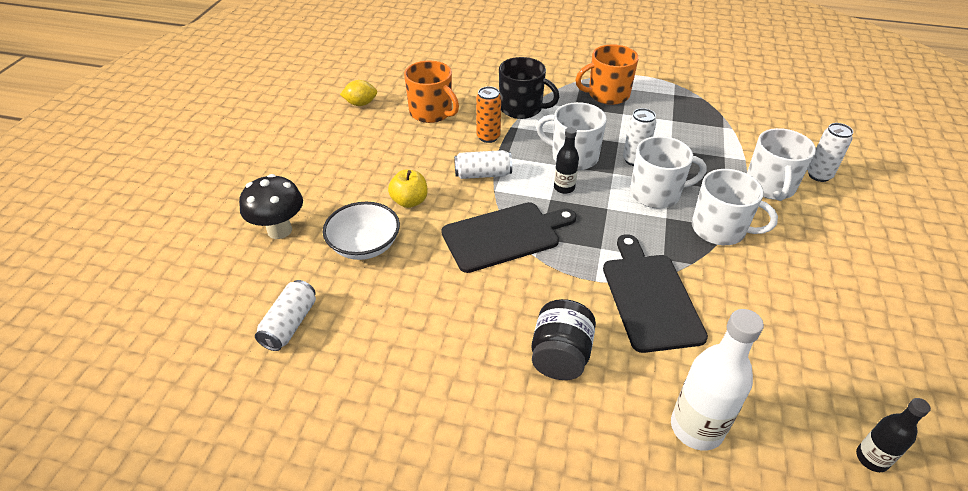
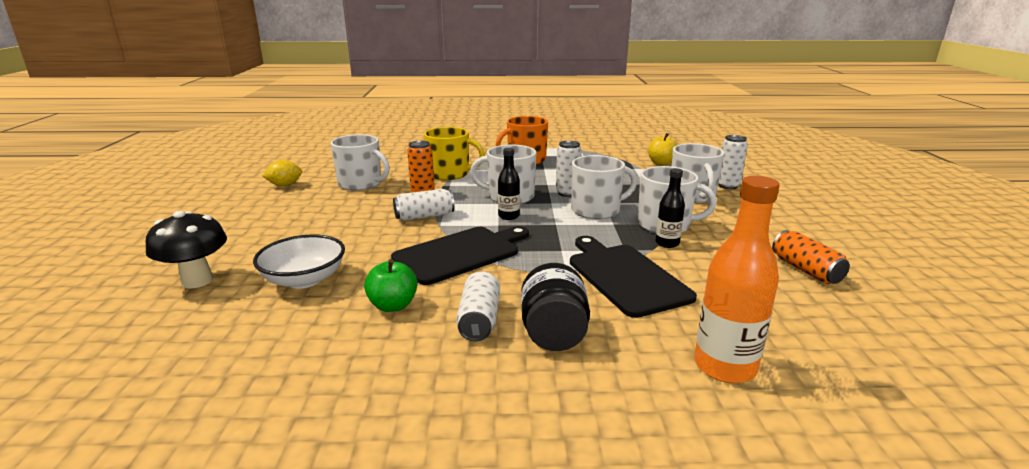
camera: 15 degrees left, 20 degrees down
white can [255,280,316,351] -> white can moved to [456,272,500,341]
yellow apple [388,170,428,208] -> yellow apple moved to [648,133,677,165]
orange mug [404,61,459,123] -> white mug [330,134,390,191]
black mug [499,57,559,119] -> yellow mug [424,127,485,180]
white bottle [671,309,764,450] -> orange bottle [694,176,780,383]
black bottle [856,398,931,472] -> black bottle moved to [655,168,685,248]
none -> green apple [364,259,418,312]
none -> orange can [772,230,850,284]

